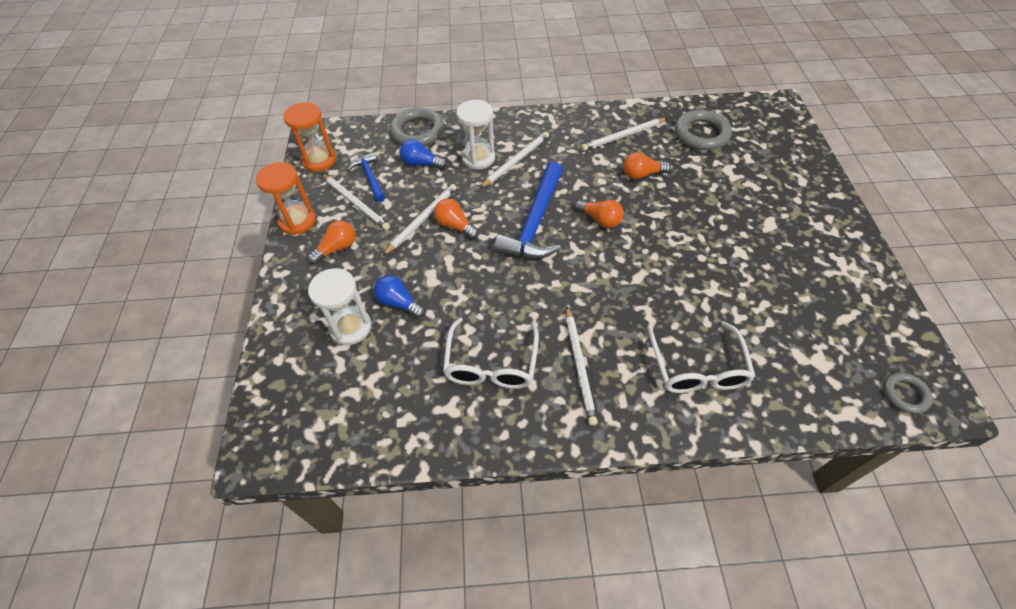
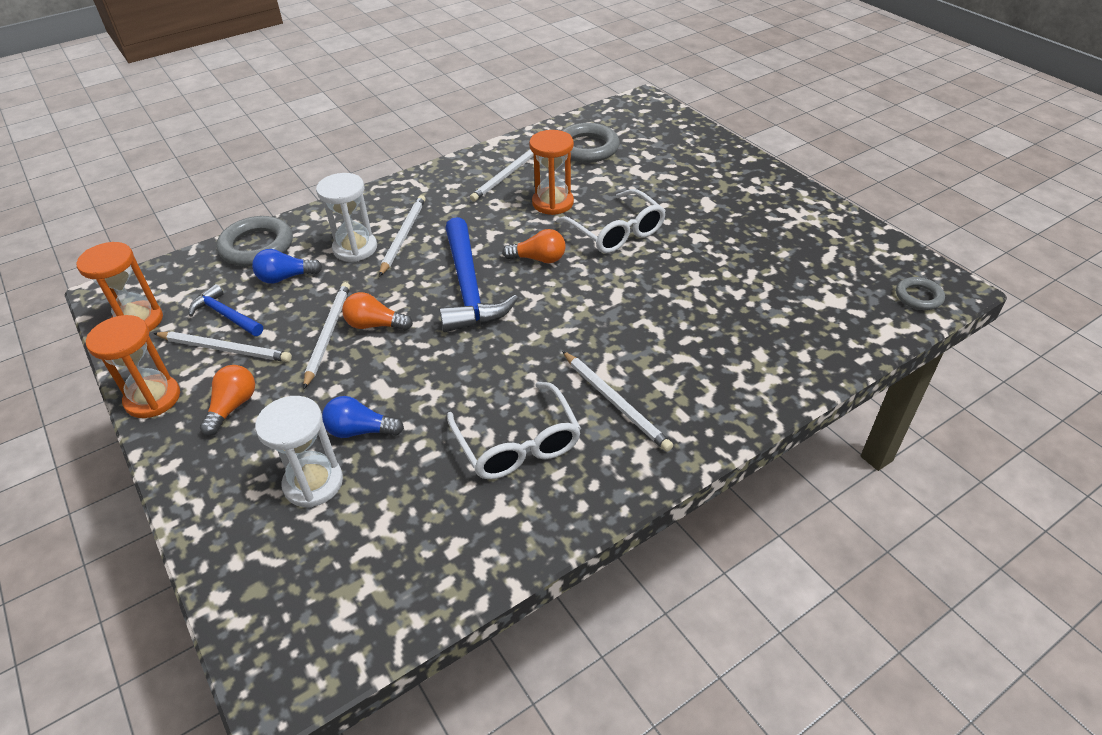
camera: 30 degrees left, 10 degrees down
orange light bulb [623,152,671,179] -> orange hourglass [529,130,574,215]
white glasses [647,321,756,393] -> white glasses moved to [556,189,666,253]

